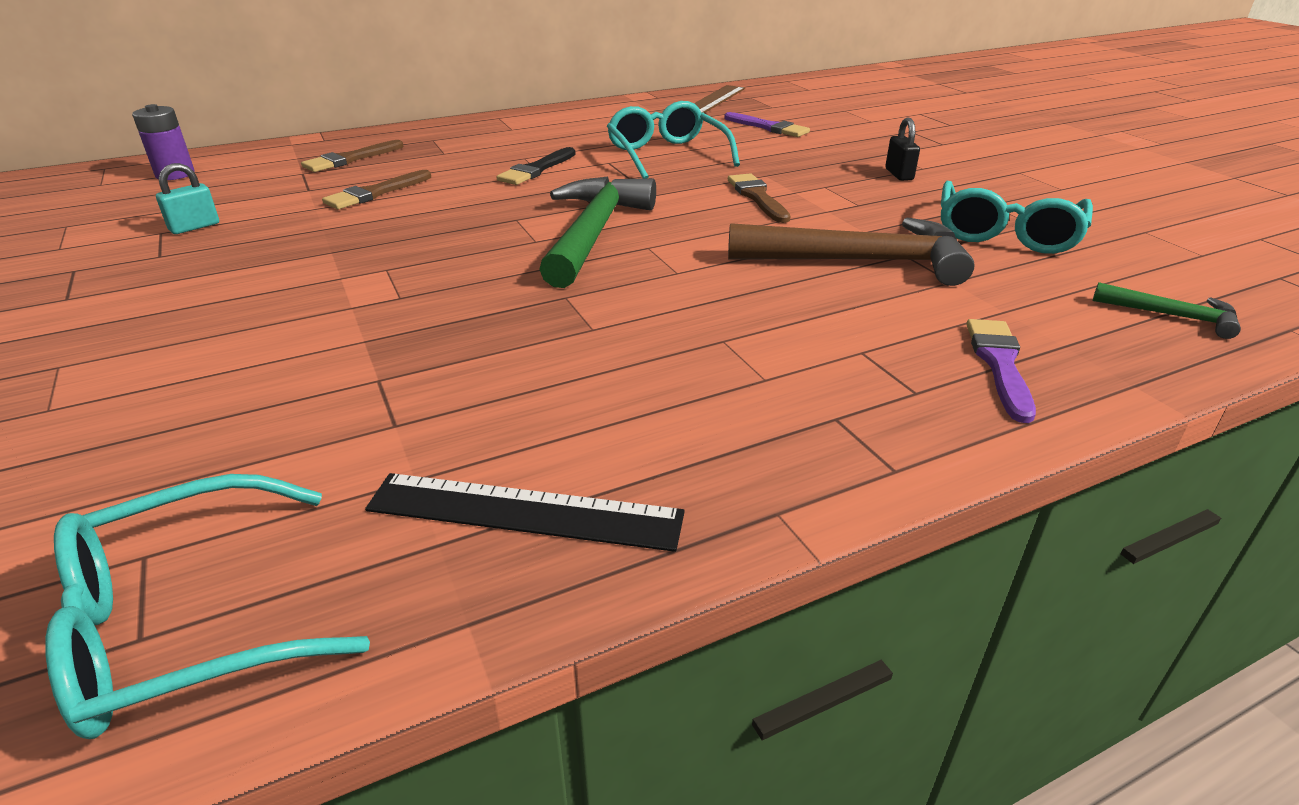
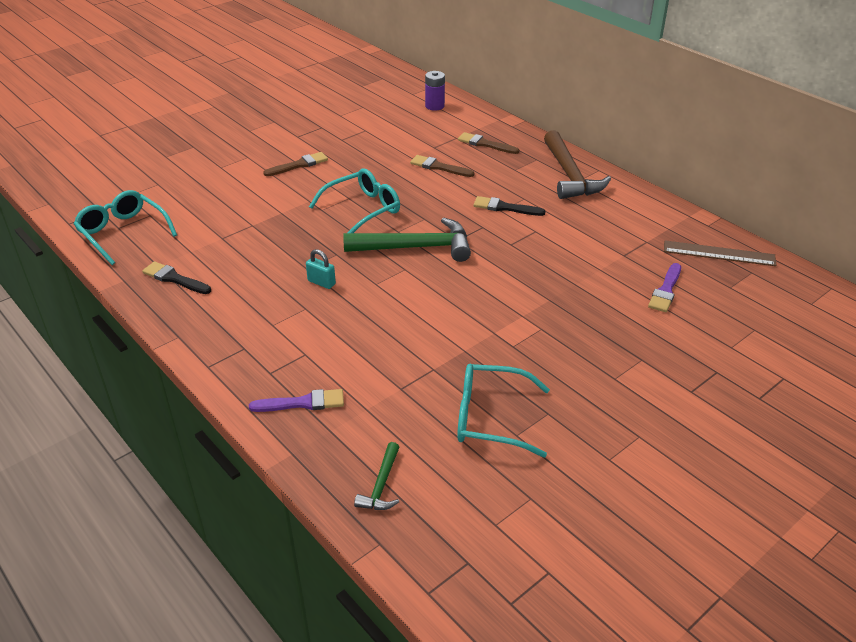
camera: 75 degrees right, 5 degrees up
turquoise padlock [156,163,219,234] -> turquoise padlock moved to [306,249,336,289]
black ruler [365,473,685,552] -> black brush [142,261,211,294]
turquoise glasses [607,101,740,178] -> turquoise glasses moved to [309,169,400,233]
brown brush [728,173,790,223] -> brown brush moved to [263,152,328,176]
brown hammer [728,218,975,286] -> brown hammer moved to [544,130,611,199]
black padlock [885,118,920,181] -> none

